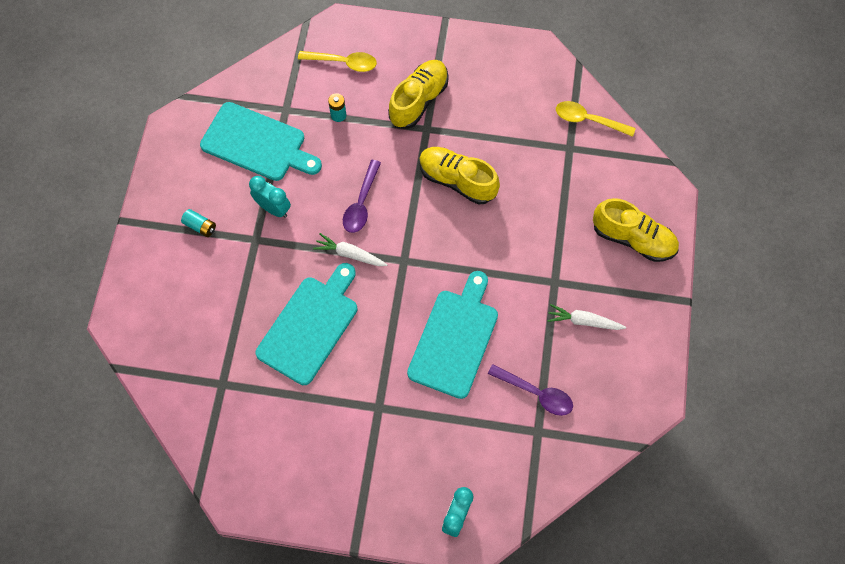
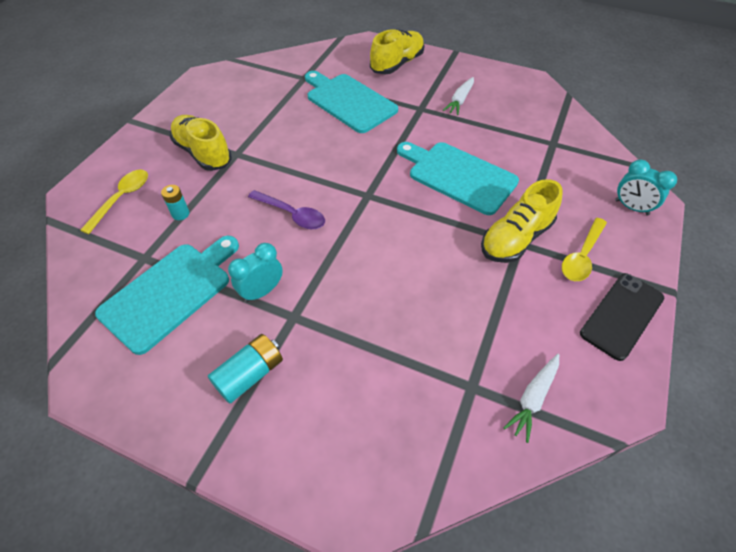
camera: 75 degrees left, 15 degrees down
turquoise battery [181,209,216,237] -> turquoise battery [208,334,283,403], size x1.58
turquoise cutting board [256,263,357,385] -> turquoise cutting board moved to [305,71,398,133]
white carrot [313,233,387,266] -> white carrot moved to [503,354,559,443]
yellow shoe [419,147,500,205] -> yellow shoe moved to [481,179,563,263]
purple spoon [488,364,573,416] -> none
yellow spoon [556,101,636,137] -> yellow spoon moved to [562,218,607,281]
none -> black phone [580,273,664,361]

